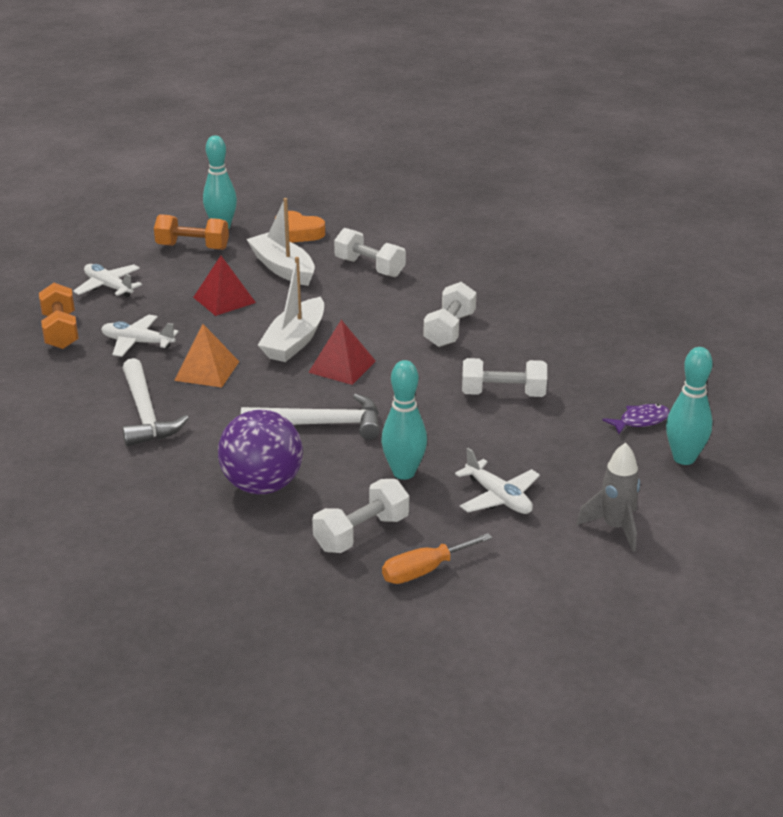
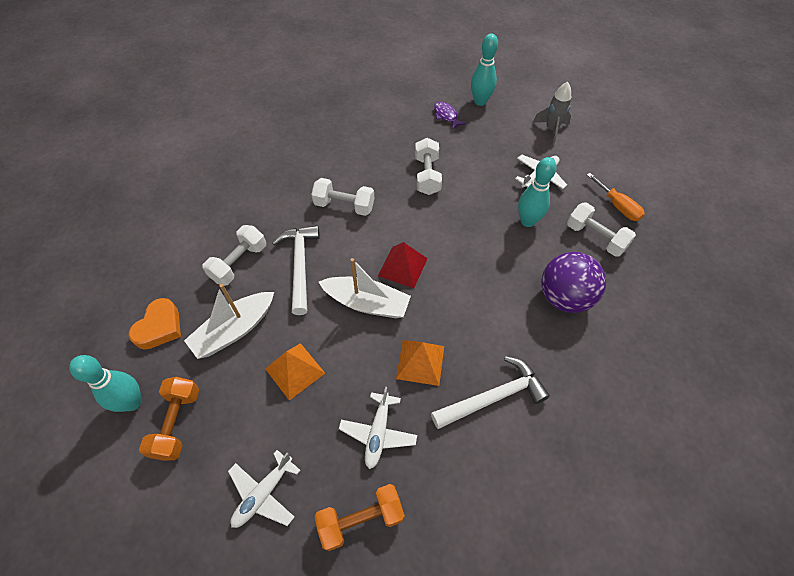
camera: 95 degrees left, 25 degrees up
red pyramid [193,256,256,316] -> orange pyramid [265,343,325,400]
white hammer [241,394,380,440] -> white hammer moved to [272,225,320,315]

